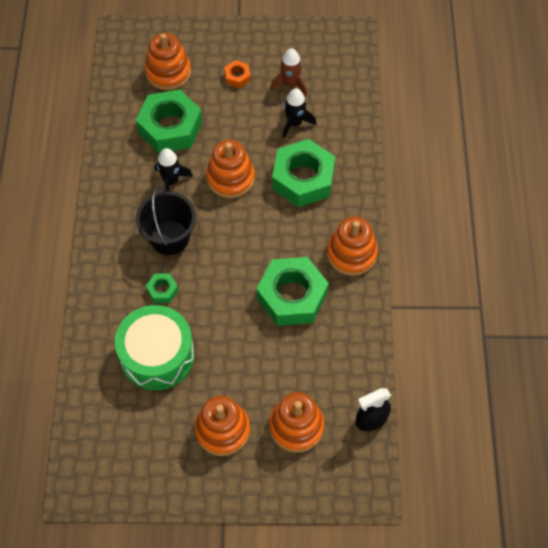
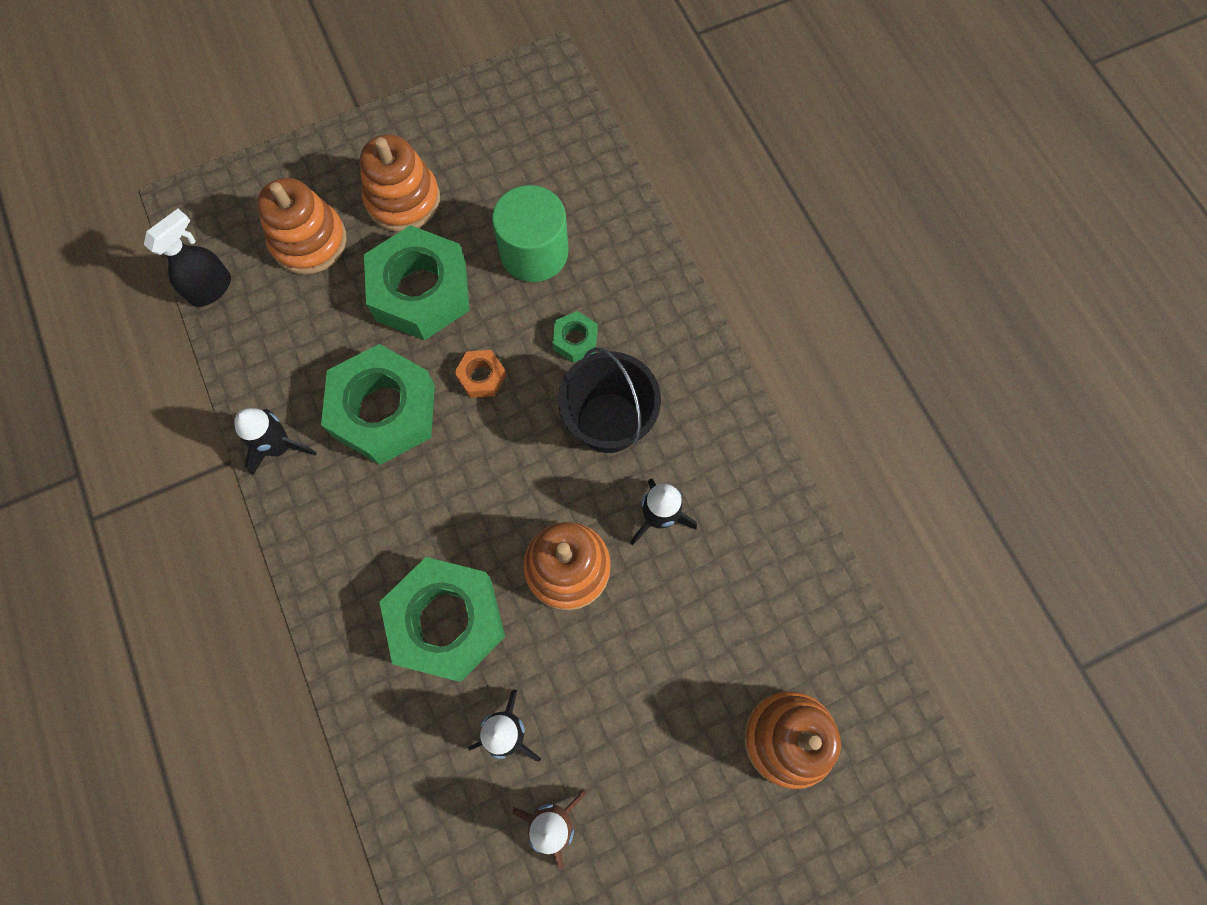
camera: 155 degrees right, 10 degrees up
green drum [115,305,195,390] -> green cylinder [492,185,569,282]
green nut [136,89,202,153] -> green nut moved to [364,225,470,340]
orange nut [224,60,251,88] -> orange nut moved to [454,350,506,398]
orange stacking toy [327,216,378,276] -> none
none -> black rocket [234,408,317,475]

